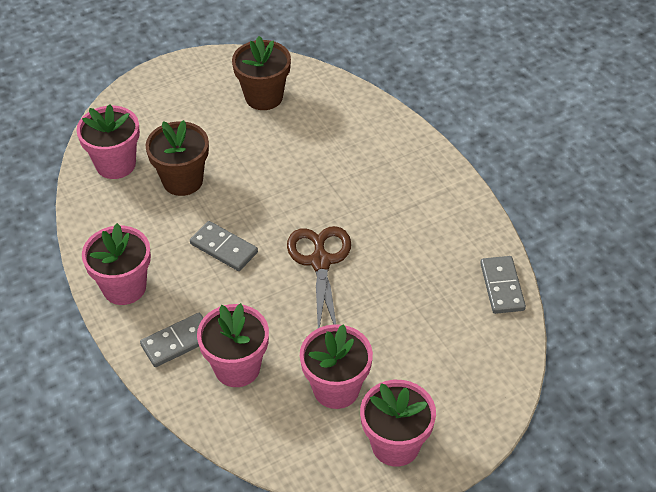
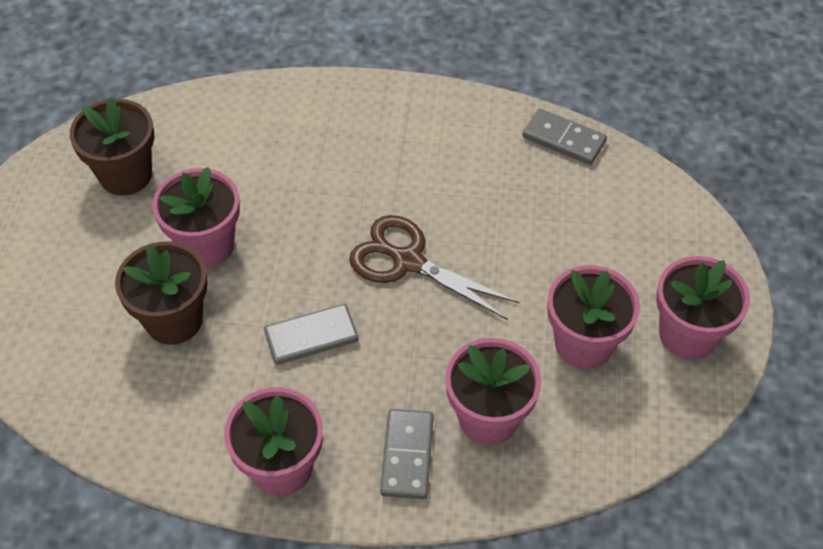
camera: 55 degrees left, 5 degrees up
pink flower pot [76,104,140,179] -> pink flower pot moved to [152,167,240,268]

